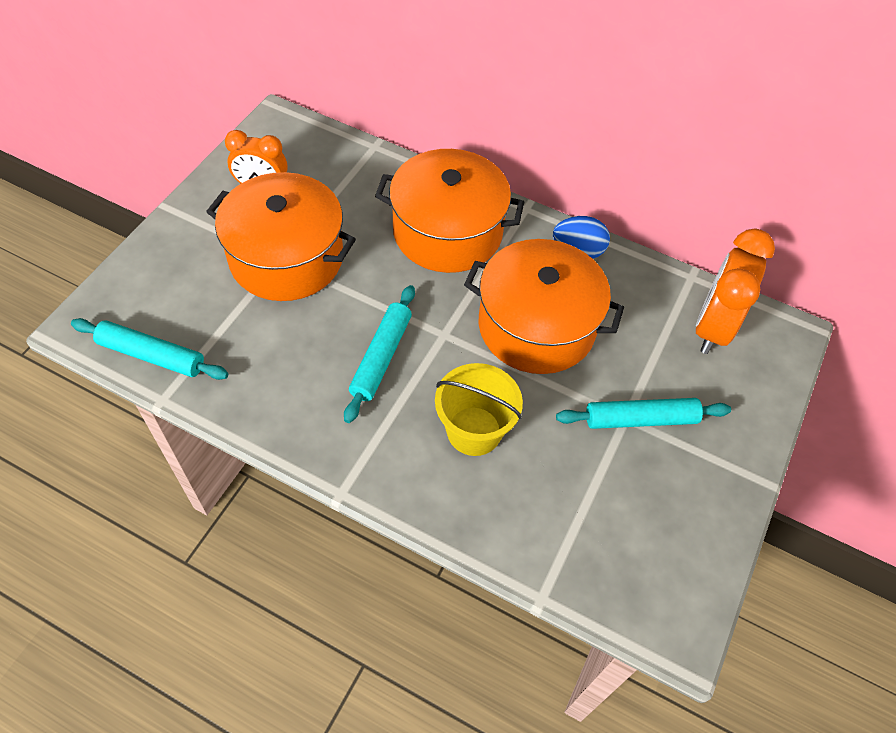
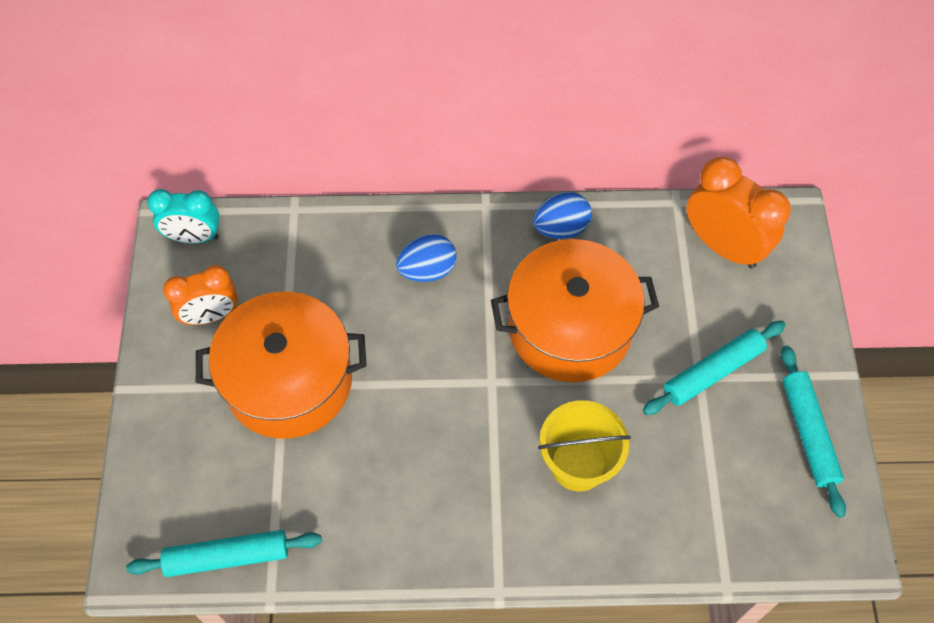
camera: 25 degrees left, 5 degrees up
turquoise rolling pin [344,285,415,423] -> turquoise rolling pin moved to [781,346,846,518]
orange pot [375,149,524,273] -> blue egg [396,234,457,282]
orange clock [696,228,775,354] -> orange clock turned 135 degrees clockwise [686,157,791,269]
none -> turquoise clock [147,189,220,244]

